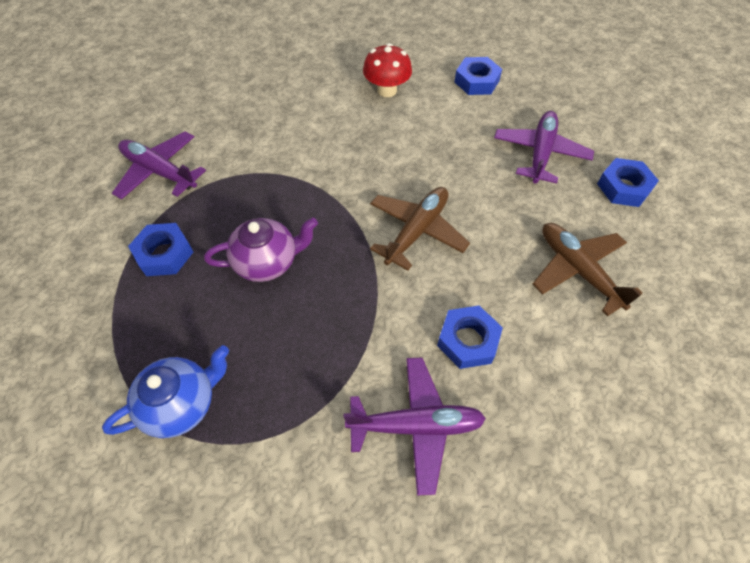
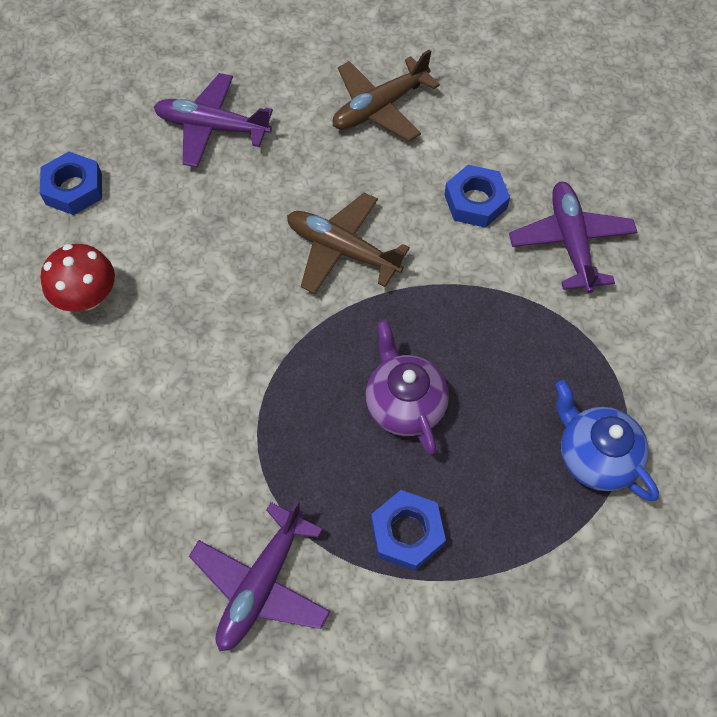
camera: 95 degrees left, 5 degrees up
blue nut [597,158,659,207] -> none

